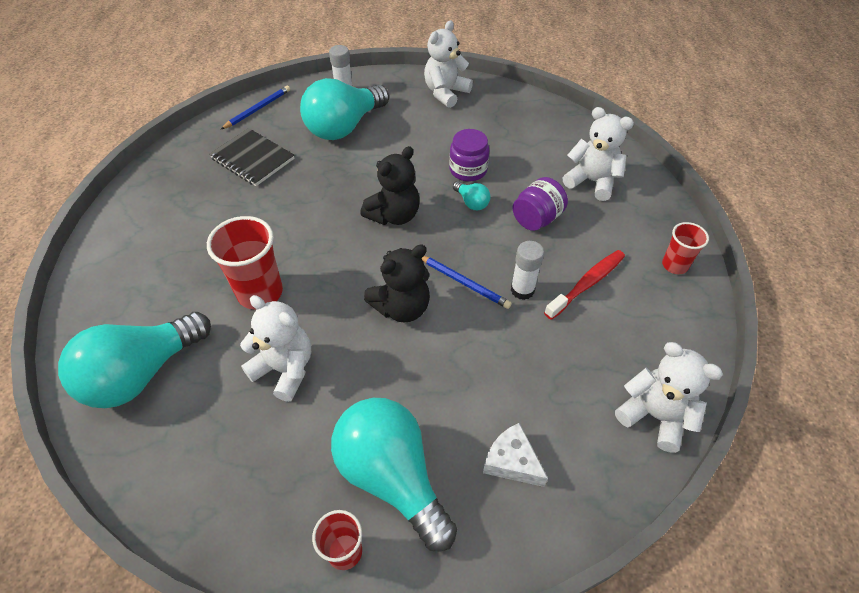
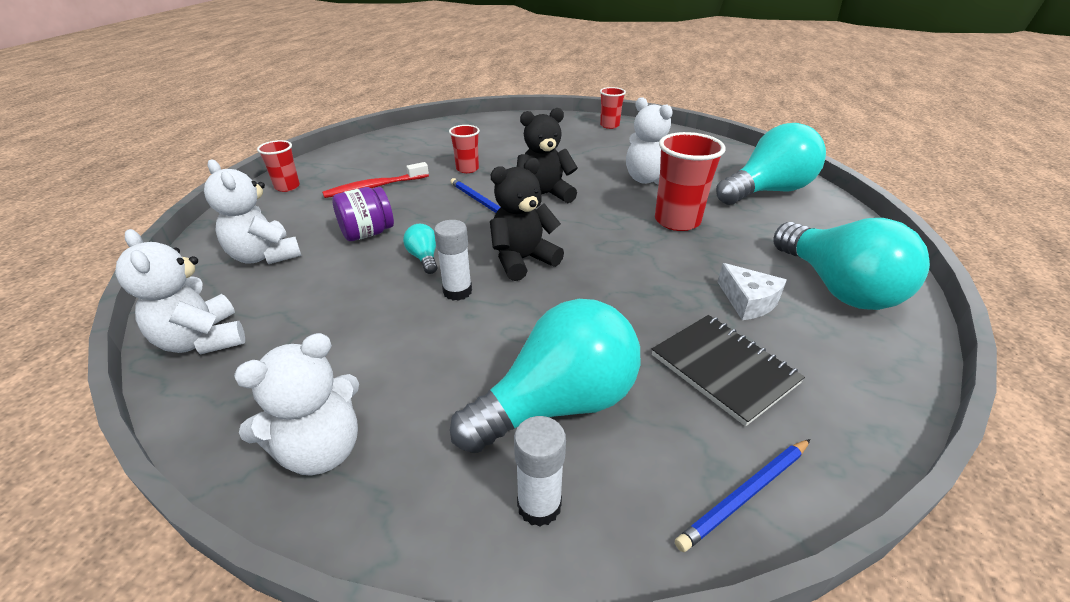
camera: 165 degrees left, 15 degrees down
turquoise light bulb [331,398,457,552] -> turquoise light bulb moved to [773,218,930,310]
purple jar [449,129,489,181] -> none
white cheese [483,423,548,487] -> white cheese moved to [718,263,787,320]
white glue stick [511,241,544,300] -> white glue stick moved to [434,220,472,301]
white teddy bear [615,342,723,453] -> white teddy bear moved to [115,229,245,354]
none -> red cup [449,125,480,173]

